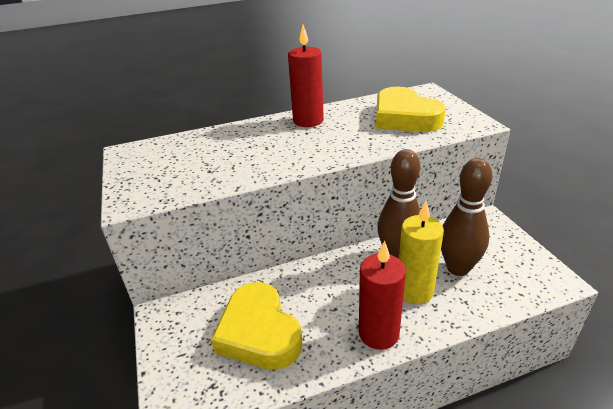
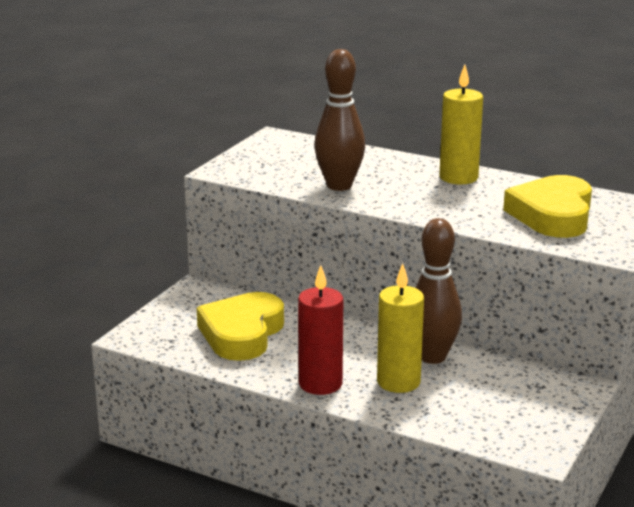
camera: 45 degrees right, 10 degrees down
red candle [288,25,324,127] -> yellow candle [439,65,483,184]
brown bowling pin [441,158,493,276] -> brown bowling pin moved to [314,49,365,191]

